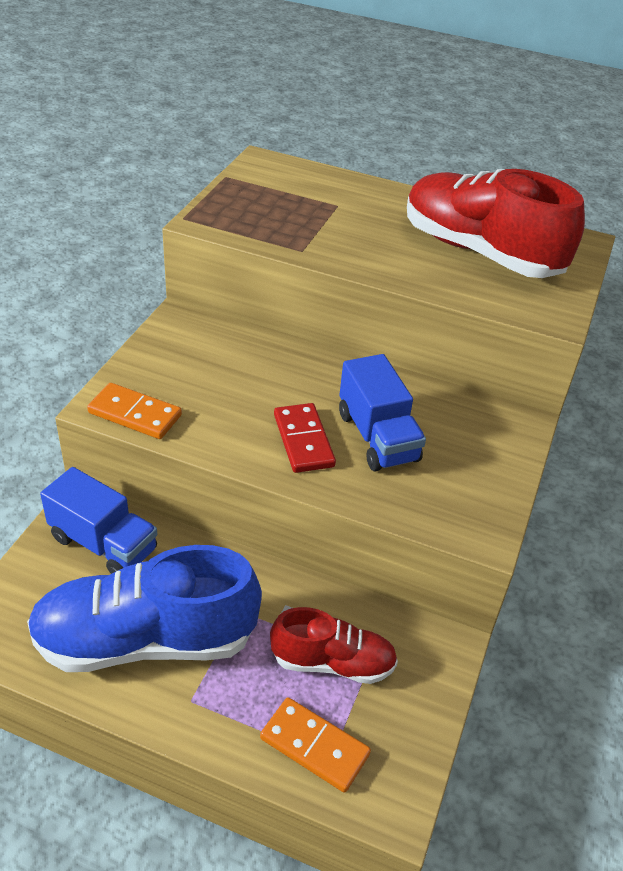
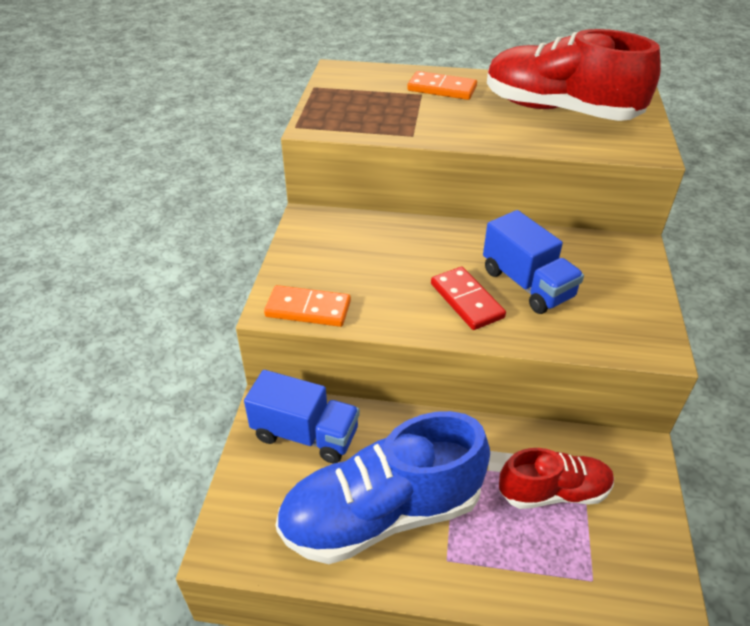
camera: 10 degrees left, 0 degrees up
orange domino [260,697,371,793] -> orange domino moved to [407,71,477,100]

